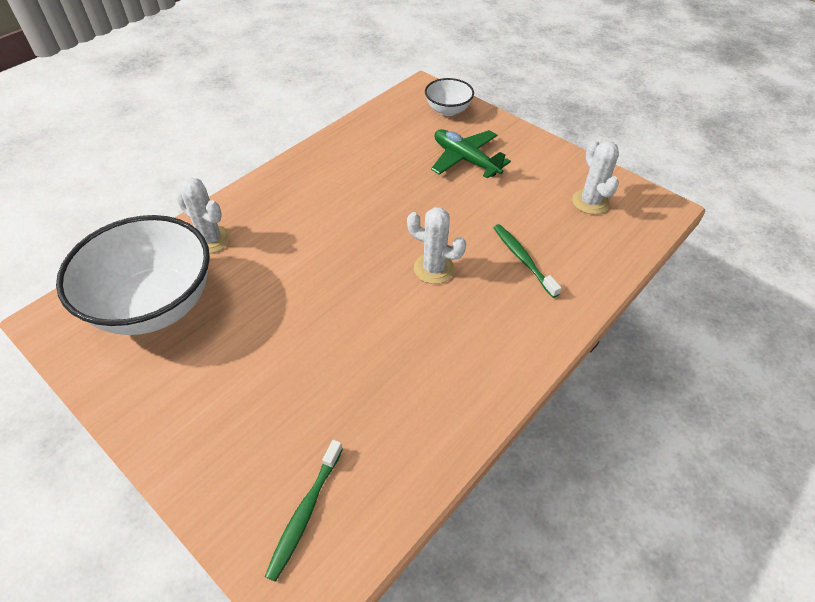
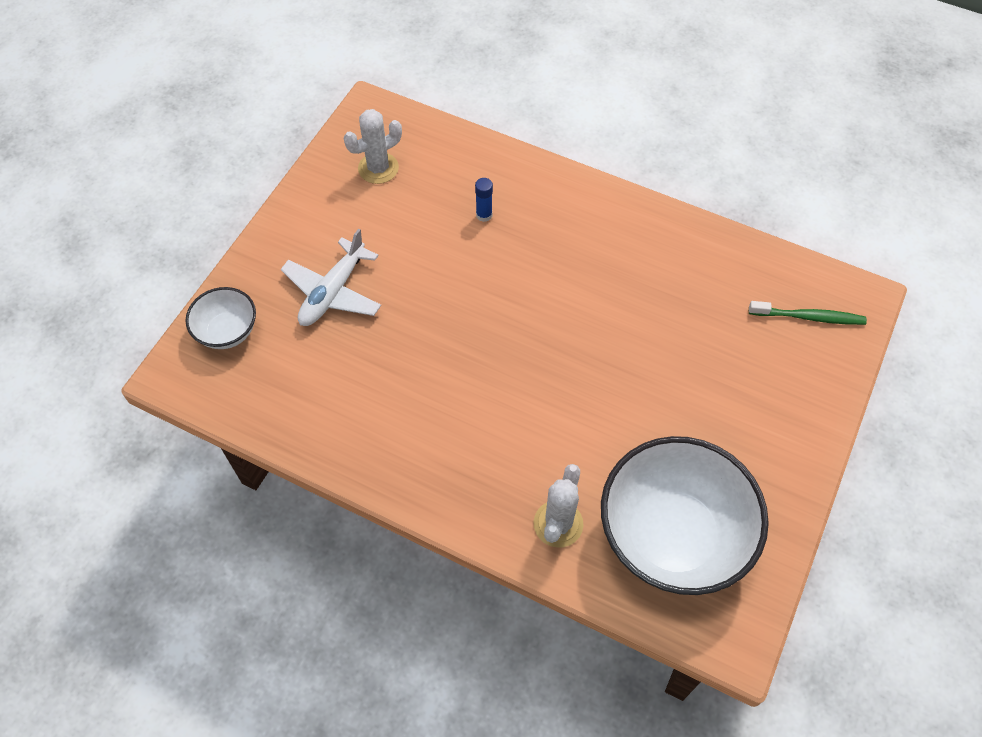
camera: 105 degrees left, 10 degrees up
white cactus [407,207,466,284] -> none
green plane [431,129,511,179] -> white plane [281,228,381,326]
green toothbrush [493,224,561,298] -> blue glue stick [475,178,493,222]

